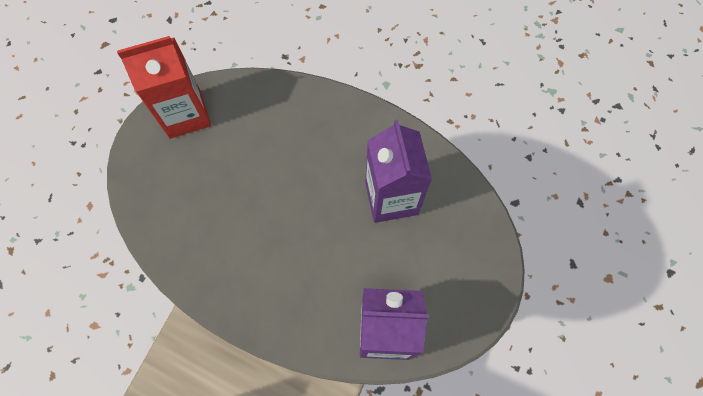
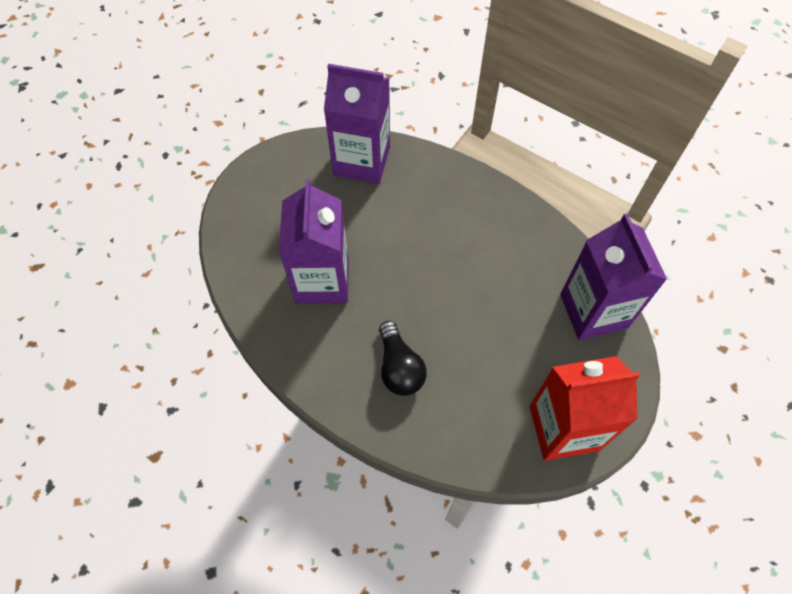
camera: 170 degrees left, 5 degrees down
none -> black light bulb [379,321,427,396]
none -> purple carton [560,213,667,340]

